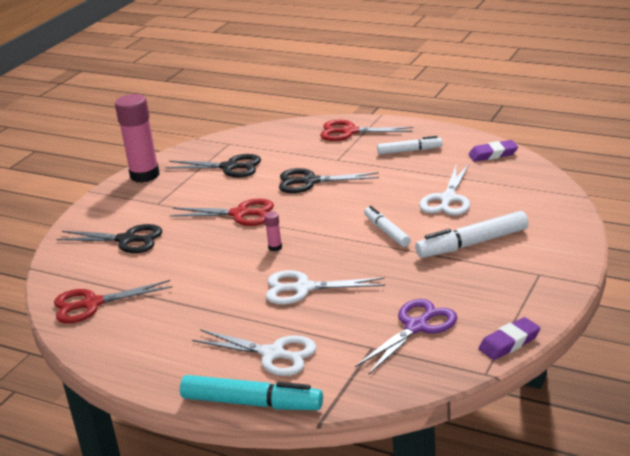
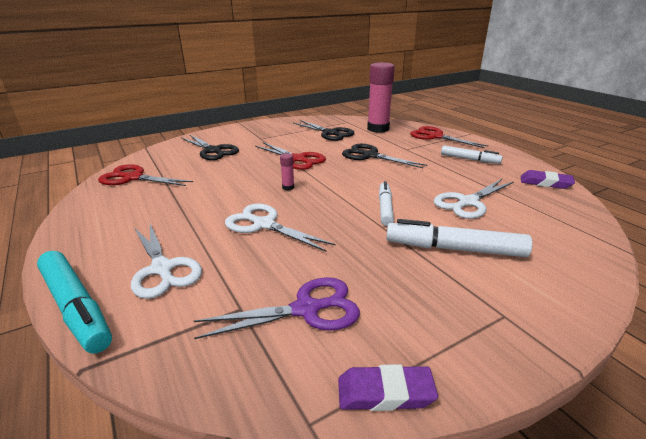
camera: 30 degrees right, 0 degrees up
pink glue stick [115,94,159,183] -> pink glue stick moved to [367,62,395,133]

